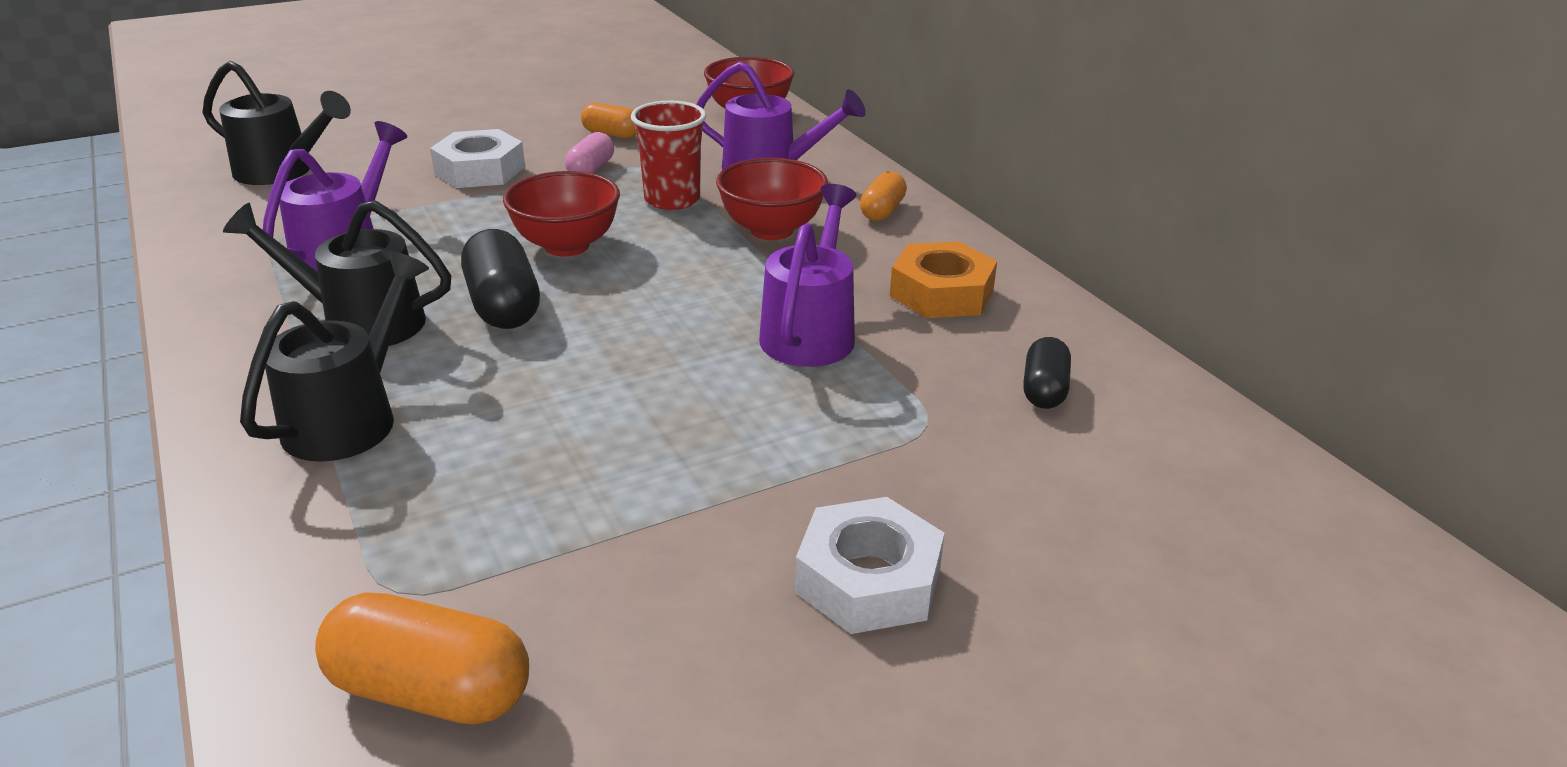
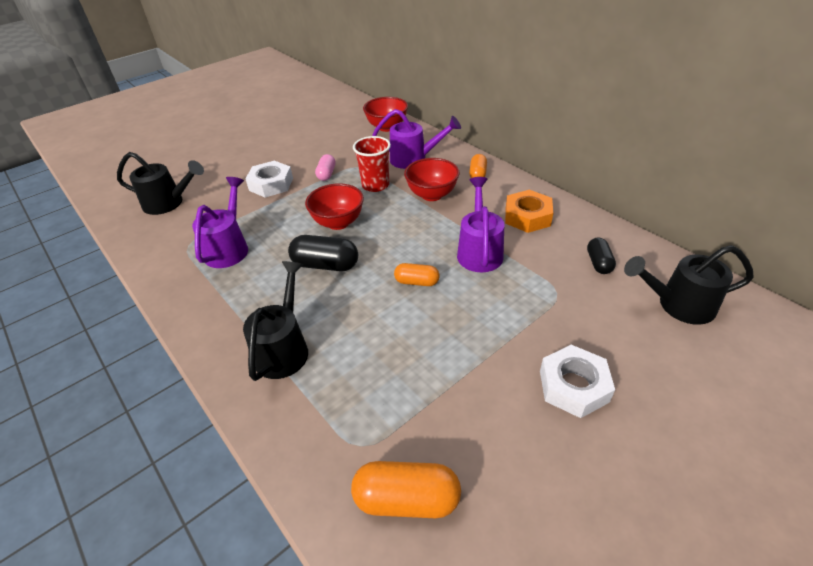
camera: 10 degrees left, 10 degrees up
black watering can [223,200,451,346] -> black watering can moved to [624,245,753,325]
black capsule [461,229,540,329] -> black capsule turned 45 degrees counterclockwise [288,235,358,271]
orange capsule [581,102,637,139] -> orange capsule moved to [394,263,439,286]

